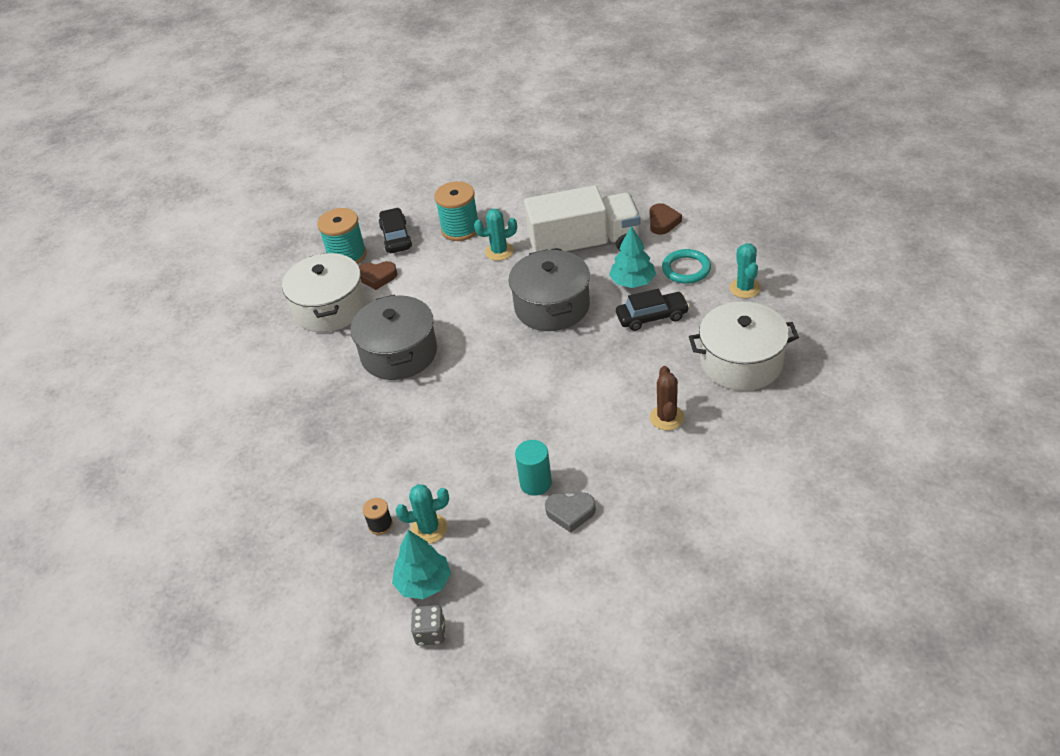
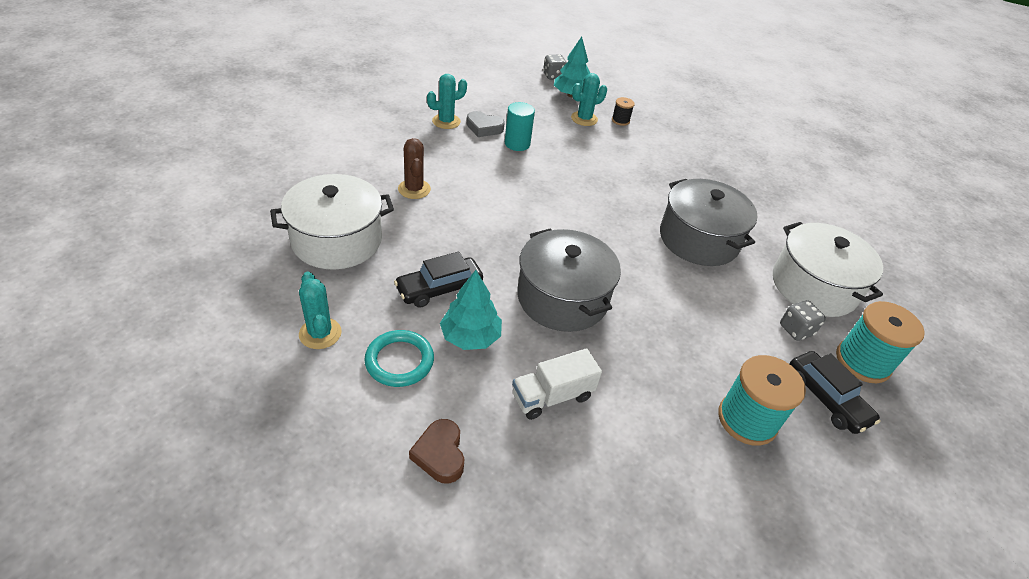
camera: 155 degrees right, 0 degrees up
brown heart [359,261,397,290] -> grey dice [780,300,826,341]
turquoise cactus [474,209,517,261] -> turquoise cactus moved to [427,74,467,129]
white truck [524,185,640,252] -> white truck [512,348,602,420], size x0.51
grey heart [545,492,596,533] -> grey heart turned 150 degrees counterclockwise [467,111,505,137]

